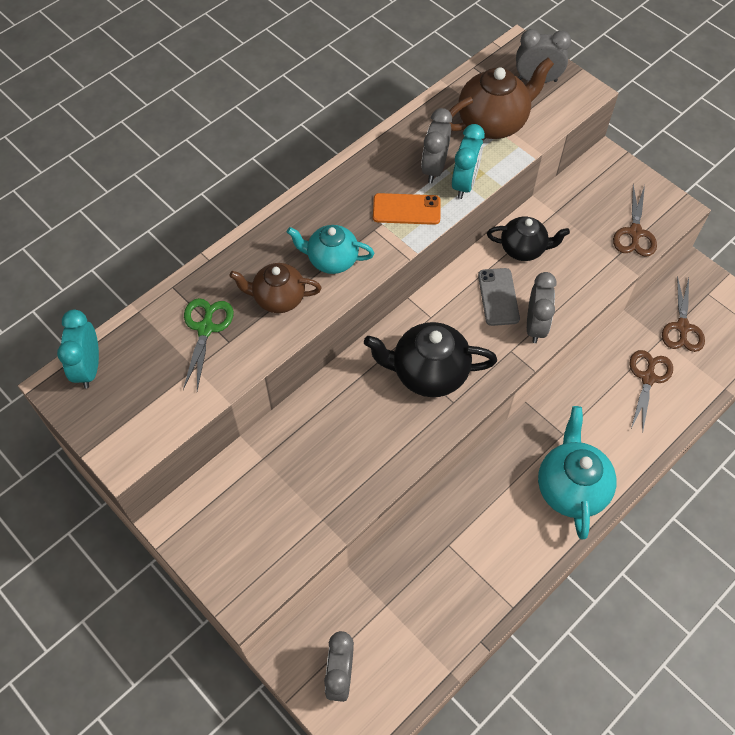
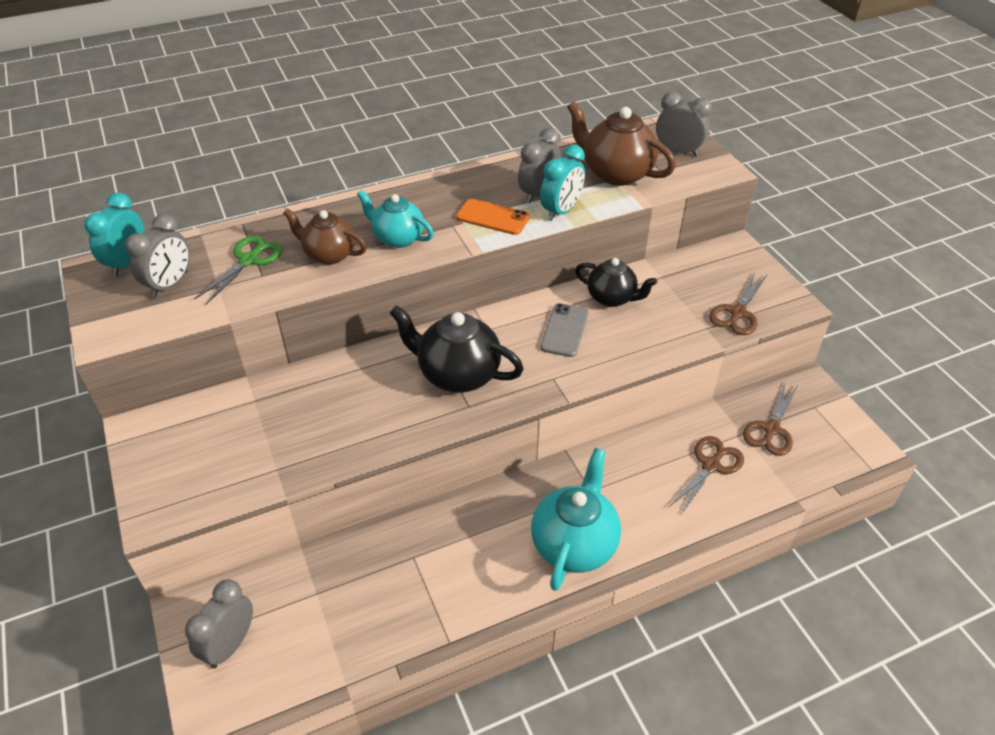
camera: 20 degrees right, 15 degrees down
brown teapot [449,58,554,139] -> brown teapot turned 135 degrees counterclockwise [567,101,676,186]
grey clock [527,272,557,343] -> grey clock moved to [125,213,190,298]

